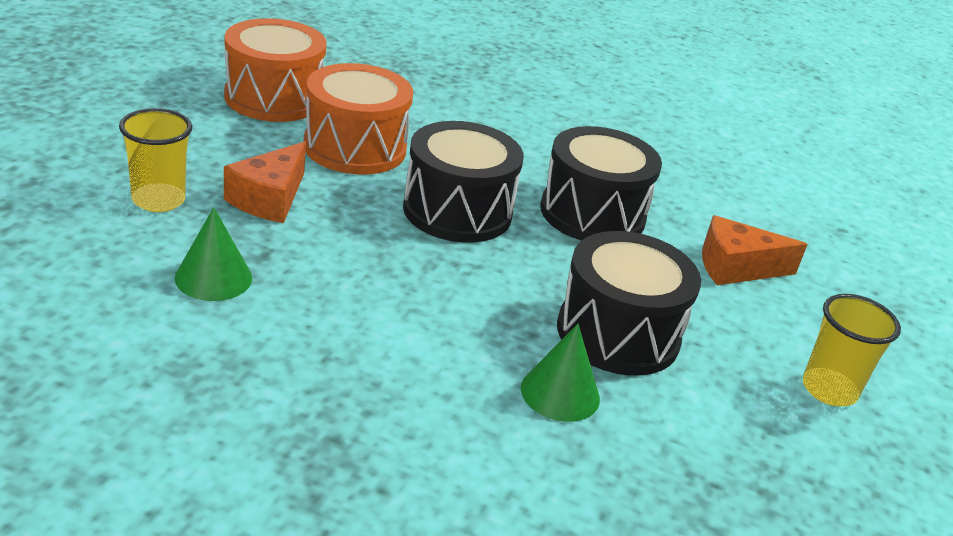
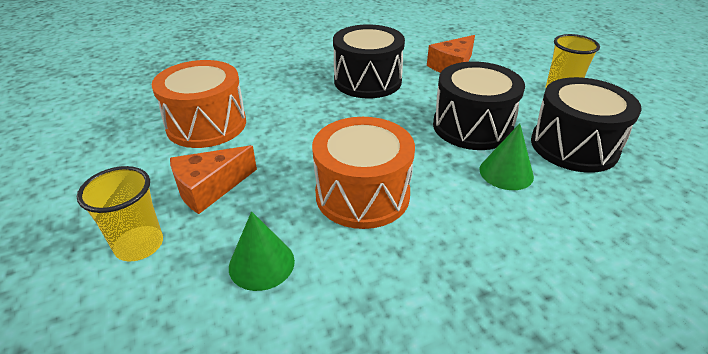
camera: 40 degrees left, 5 degrees up
orange drum [224,18,327,122] -> orange drum moved to [312,117,415,229]
orange cheese [224,141,306,223] -> orange cheese turned 75 degrees clockwise [170,145,257,214]
black drum [403,121,524,243] -> black drum moved to [531,77,642,173]

